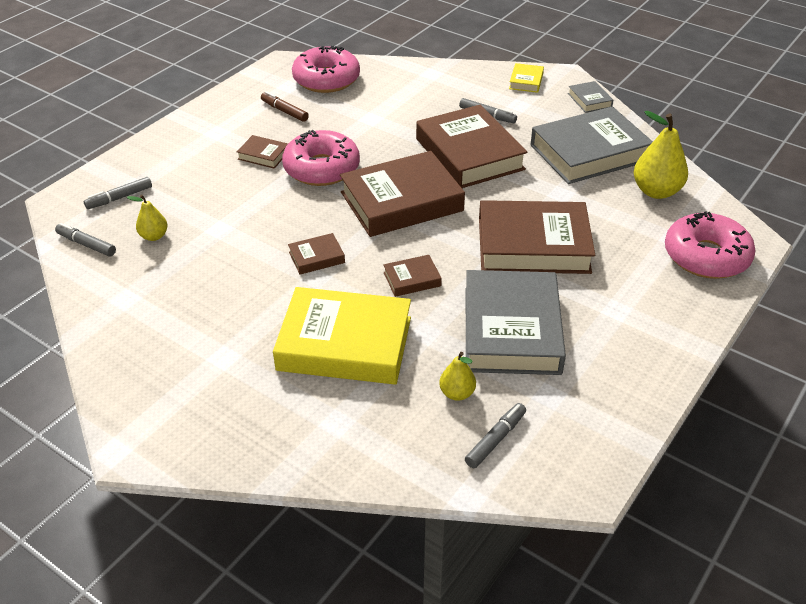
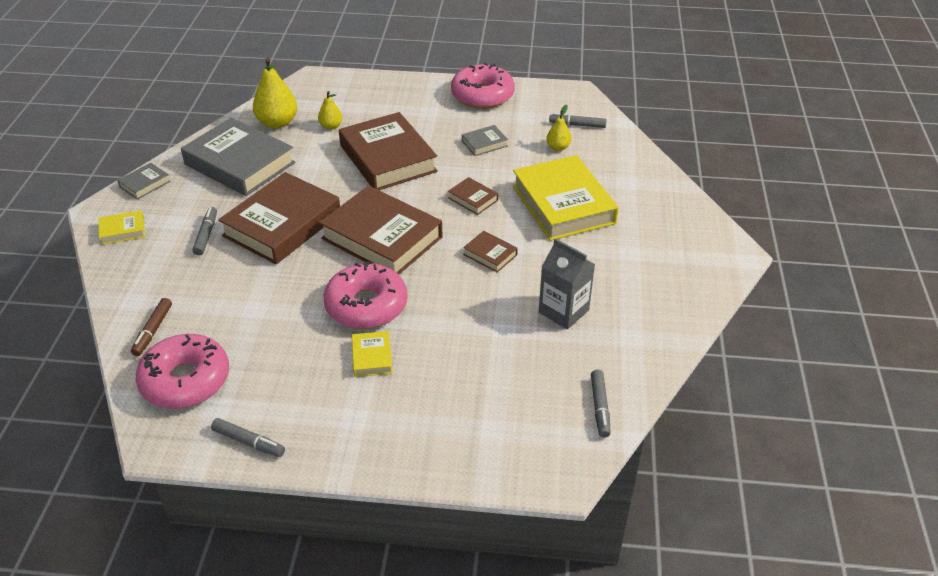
camera: 120 degrees left, 0 degrees up
grey marker [84,177,152,209] -> grey marker moved to [211,418,285,457]
yellow pear [127,195,168,241] -> yellow pear moved to [318,91,342,130]
brown book [237,135,288,169] -> yellow book [352,331,393,377]
brown marker [261,91,309,122] -> brown marker moved to [131,298,172,356]
grey book [465,270,566,375] -> grey book [462,125,508,156], size x0.44
pink donut [665,212,756,279] -> pink donut moved to [451,63,515,109]
none -> grey carton [539,238,595,329]

